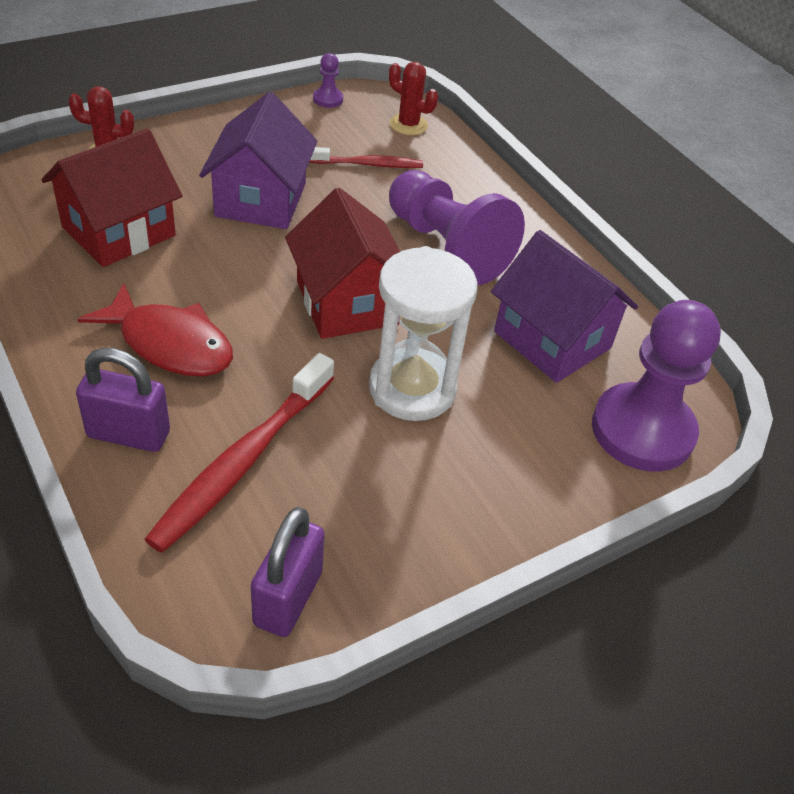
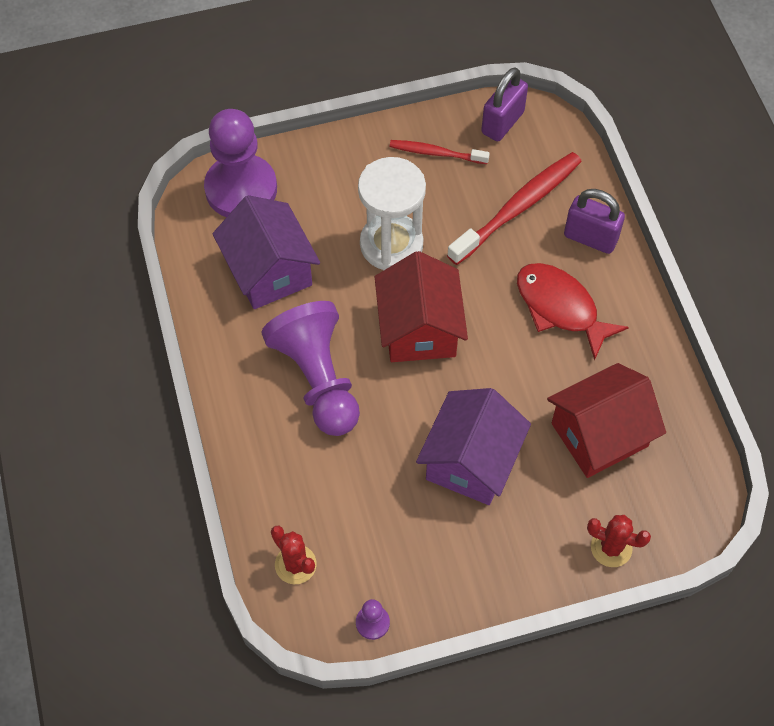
camera: 160 degrees left, 15 degrees up
red toothbrush [310,147,423,168] -> red toothbrush moved to [389,140,490,164]

